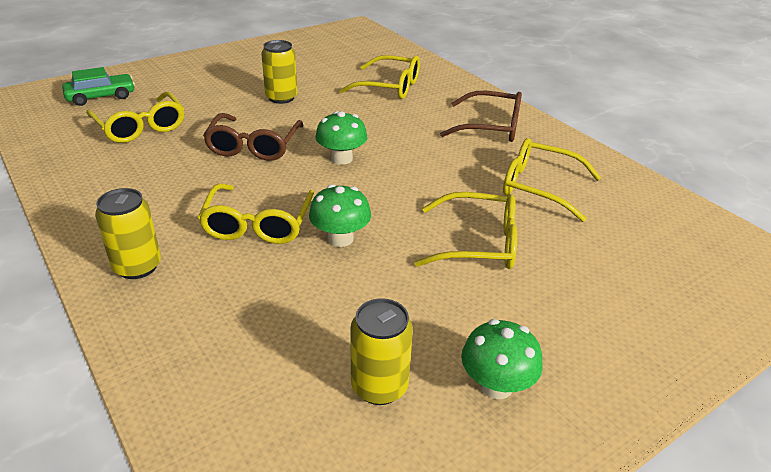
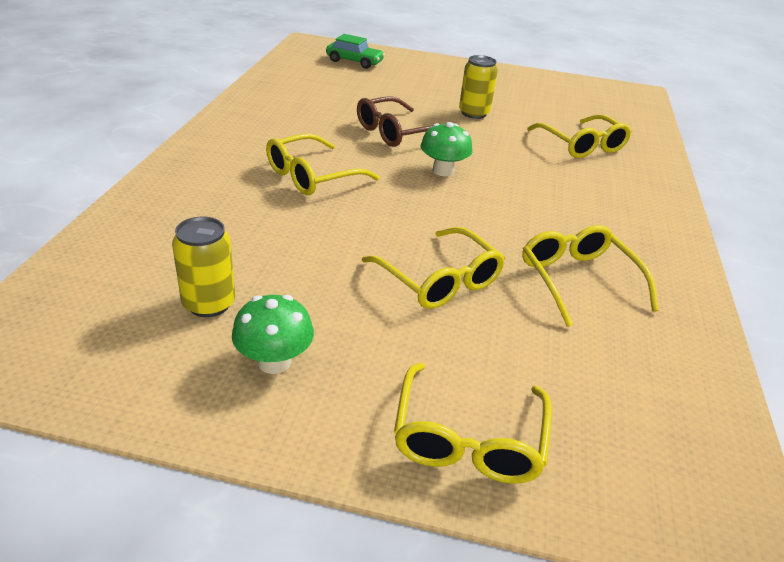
camera: 45 degrees right, 0 degrees up
yellow glasses [86,92,184,143] -> yellow glasses moved to [394,363,552,484]
yellow can [95,188,161,279] -> none
green mushroom [309,184,371,247] -> none
brown glasses [440,91,522,142] -> none

